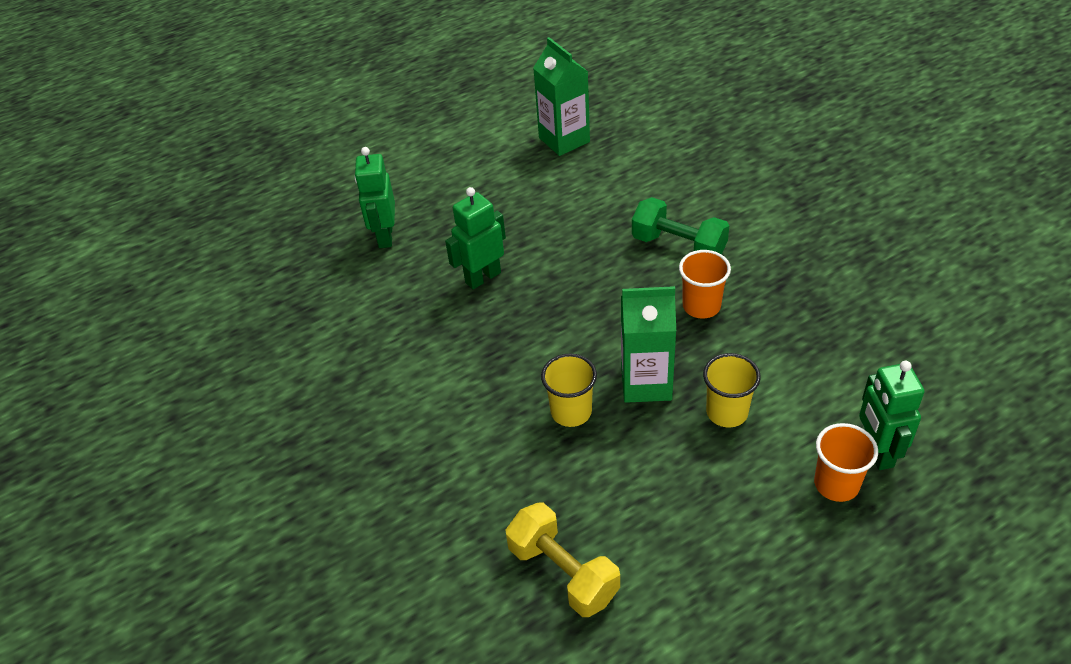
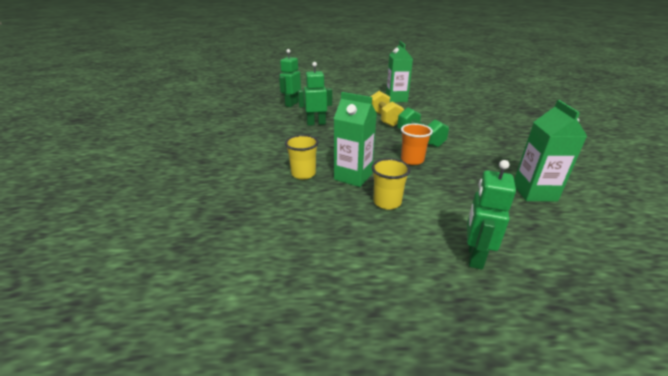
camera: 25 degrees right, 15 degrees down
yellow dumbbell [506,502,620,617] -> yellow dumbbell moved to [370,91,404,127]
orange cup [814,423,878,502] -> none
none -> green carton [514,100,587,202]

